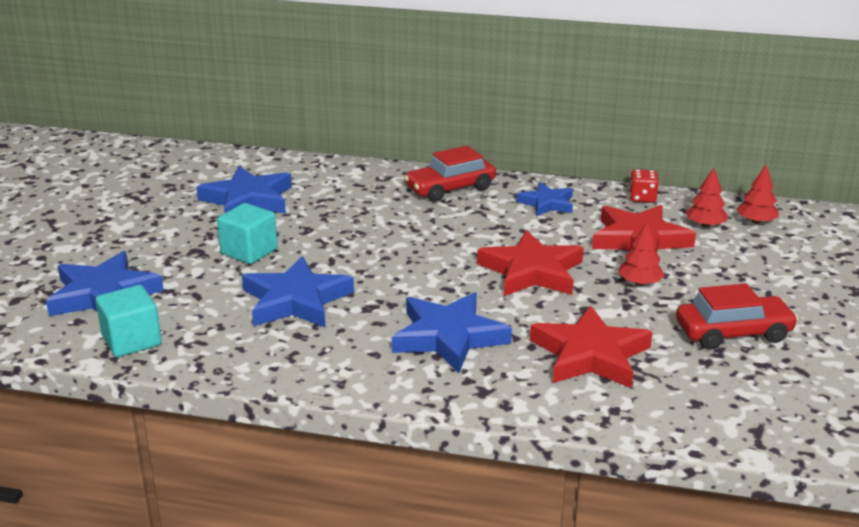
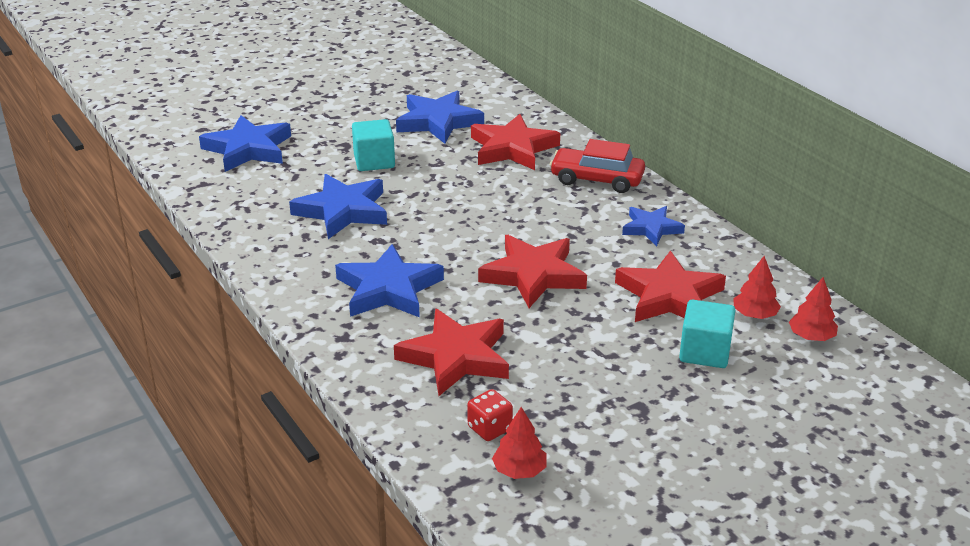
camera: 45 degrees right, 5 degrees up
turquoise cube [96,285,162,357] -> turquoise cube moved to [679,300,735,368]
red tree [618,222,665,286] -> red tree moved to [492,407,547,479]
red dice [629,169,659,203] -> red dice moved to [467,389,513,441]
red car [676,283,798,349] -> none
none -> red star [471,114,560,170]

